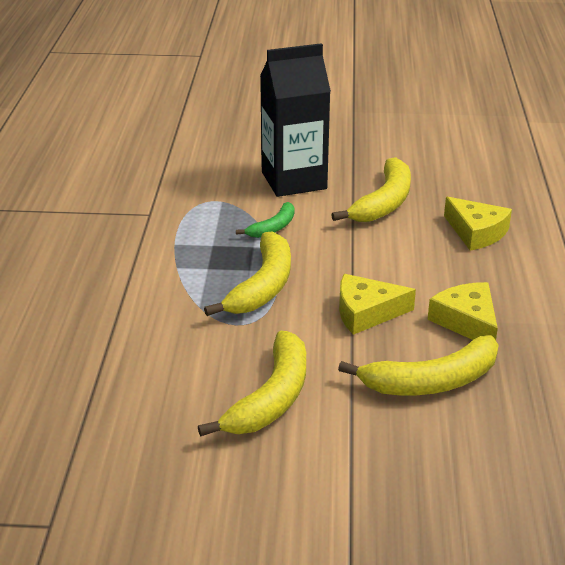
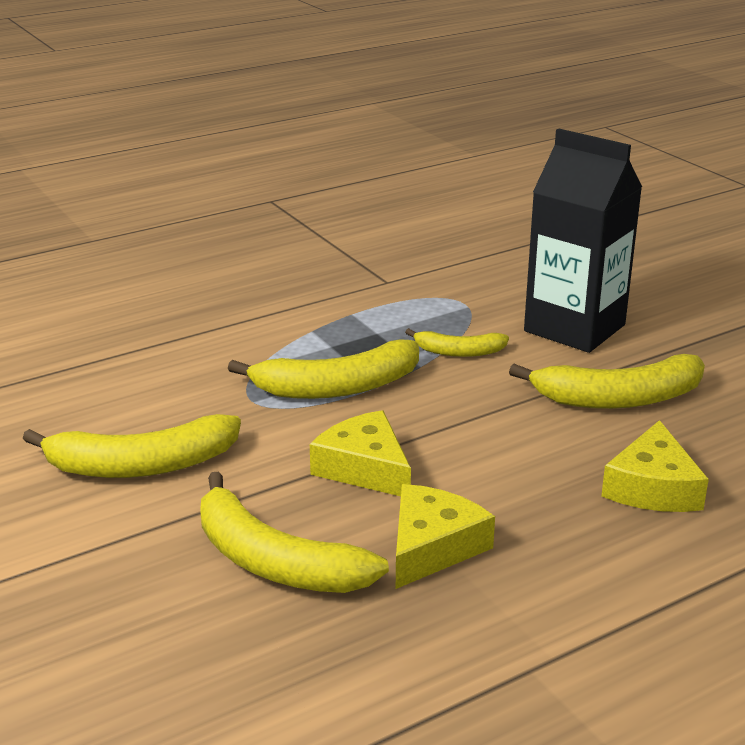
camera: 55 degrees right, 5 degrees down
green banana [236,202,294,238] -> yellow banana [405,328,509,357]

